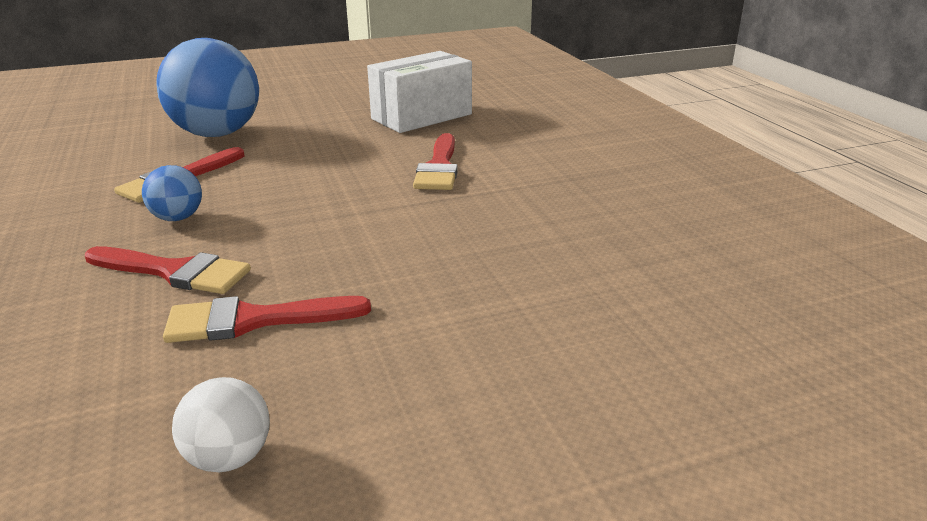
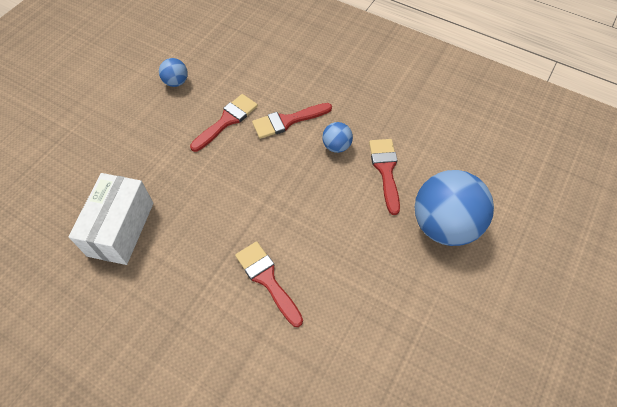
camera: 140 degrees right, 30 degrees up
white ball [172,377,270,472] -> blue ball [159,58,188,87]
white box [367,51,472,133] -> white box moved to [68,173,154,265]

